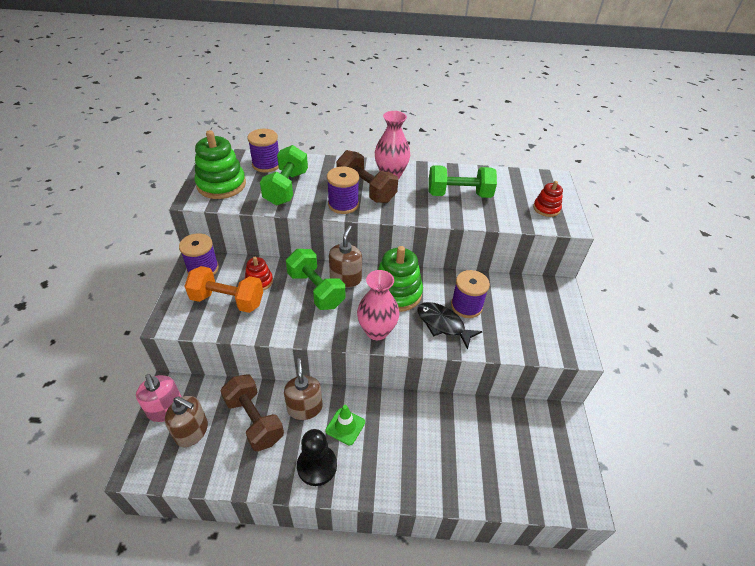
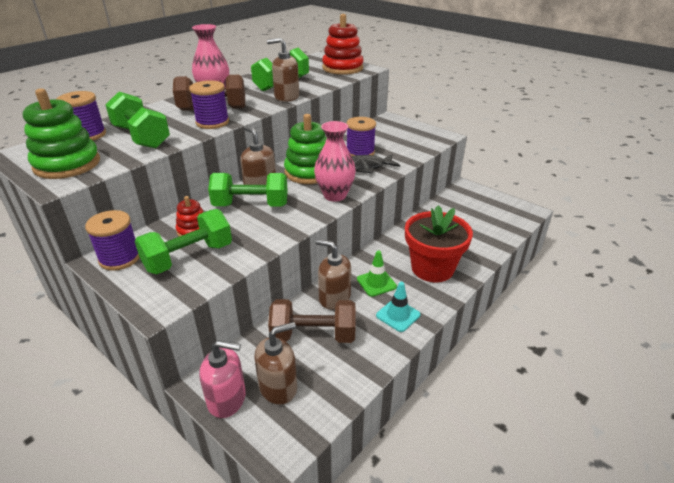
camera: 50 degrees left, 10 degrees down
orange dumbbell [184,266,263,313] -> green dumbbell [135,209,232,274]
black pawn [297,429,337,486] -> turquoise traffic cone [376,282,420,332]
red stacking toy [533,181,563,217] -> red stacking toy [322,14,364,75], size x1.83
none -> brown soap dispenser [267,38,299,102]
none -> red flower pot [405,205,473,282]

